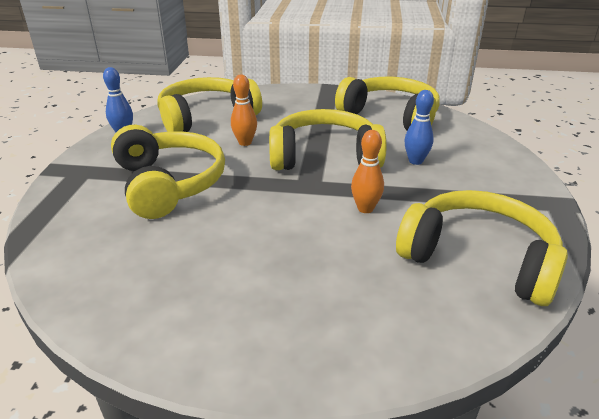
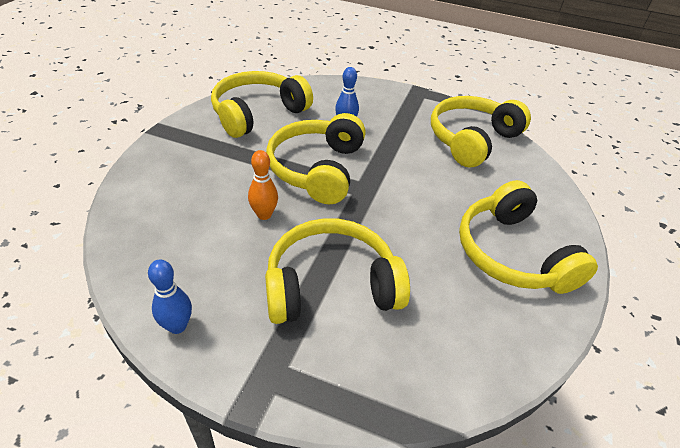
camera: 80 degrees left, 10 degrees up
yellow headphones [157,77,262,132] -> yellow headphones moved to [459,180,598,294]
orange bowling pin [351,130,384,213] -> none

